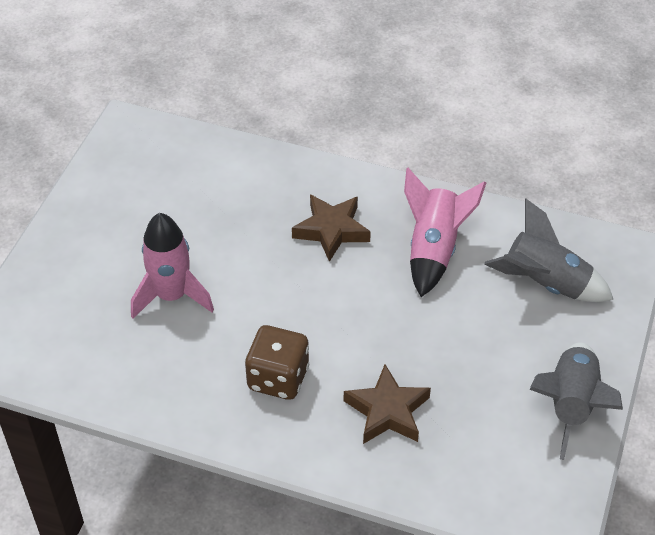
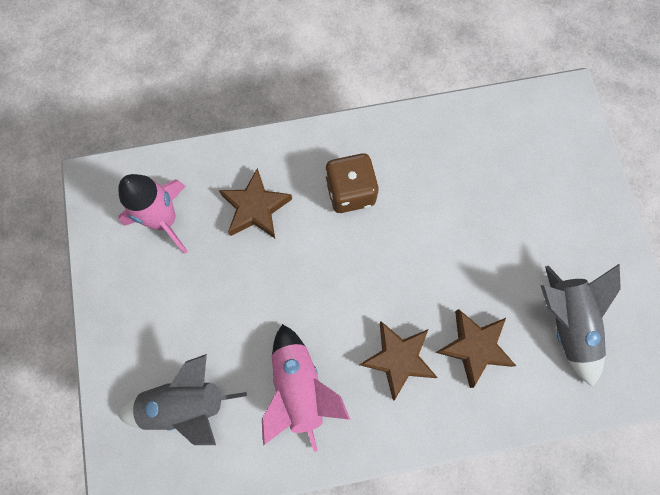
camera: 150 degrees right, 25 degrees up
pink rocket [131,213,214,319] -> pink rocket moved to [118,174,188,253]
grey rocket [529,342,623,460] -> grey rocket moved to [540,264,621,387]
none -> brown star [435,309,516,388]

